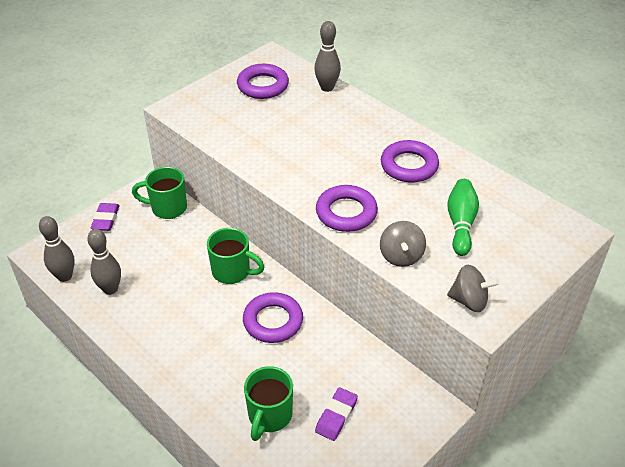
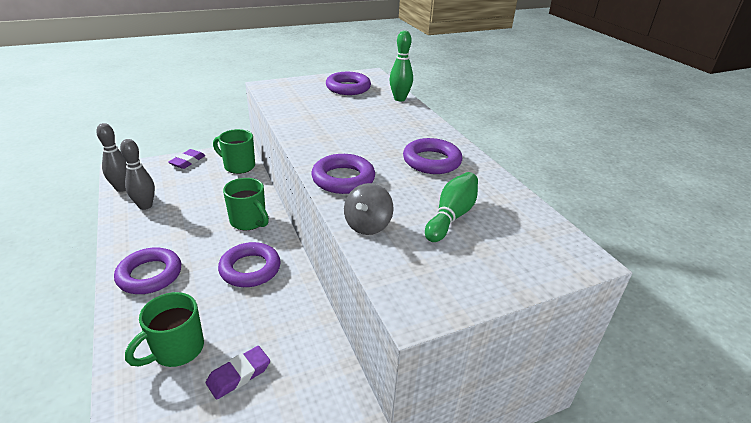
camera: 20 degrees right, 10 degrees down
grey bowling pin [314,21,341,92] -> green bowling pin [389,30,413,101]
grey spinning top [447,265,499,312] -> none
none -> purple ring [114,247,181,294]

